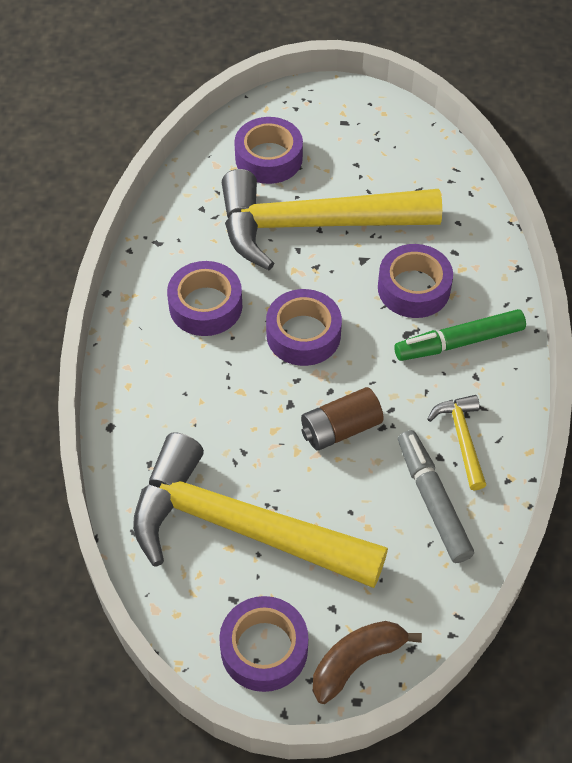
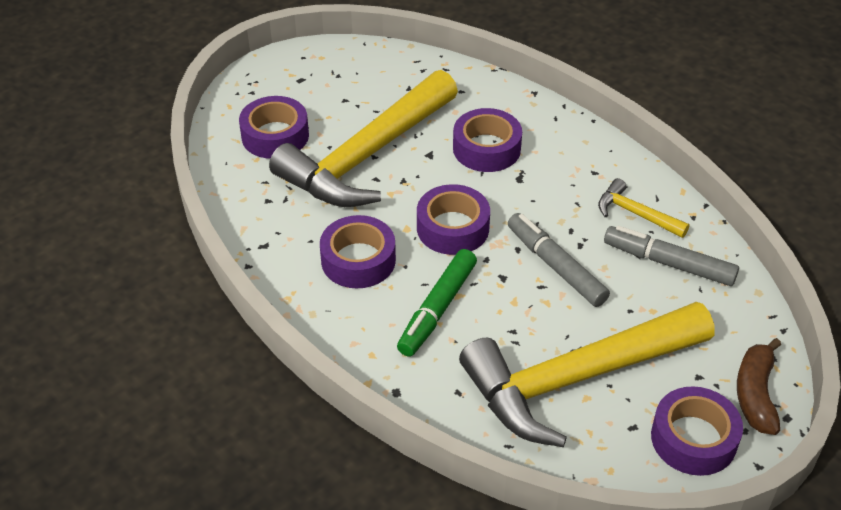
camera: 45 degrees left, 10 degrees down
brown battery [301,387,384,451] -> grey marker [508,213,610,307]
green marker [394,309,526,361] -> green marker moved to [397,249,477,357]

